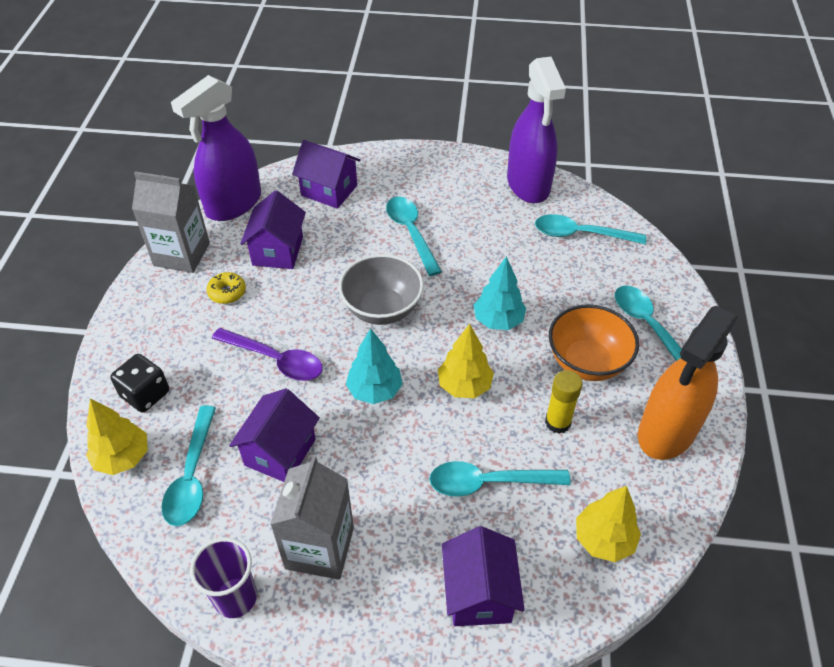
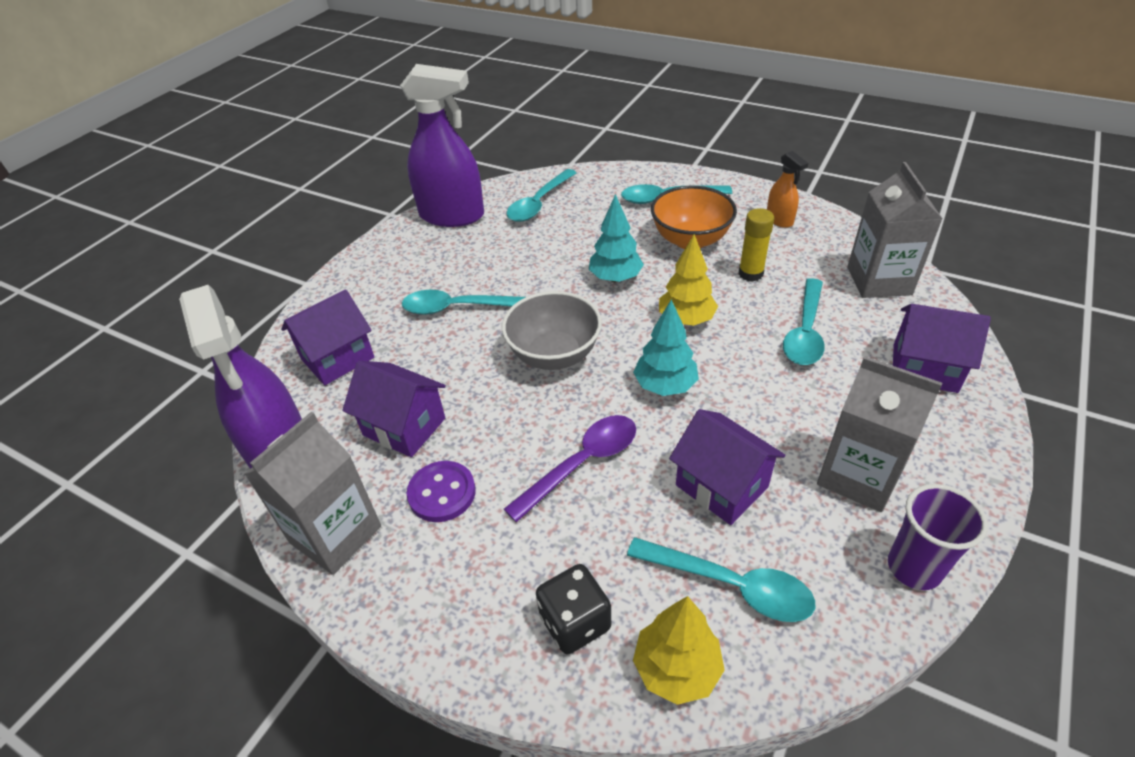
camera: 65 degrees left, 5 degrees down
yellow donut [207,272,246,304] -> purple button [407,461,476,522]
yellow tree [576,486,641,562] -> grey carton [847,162,943,298]
orange spray bottle [638,306,738,460] -> orange spray bottle [767,151,808,228], size x0.47

